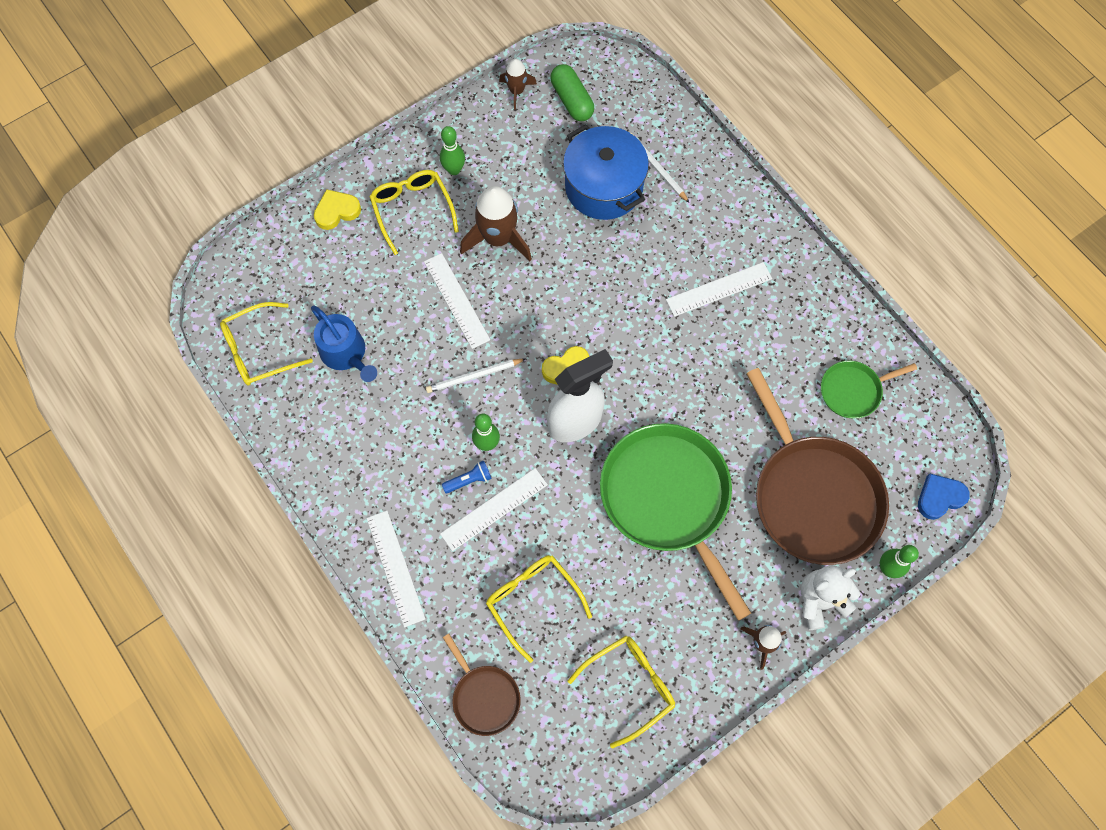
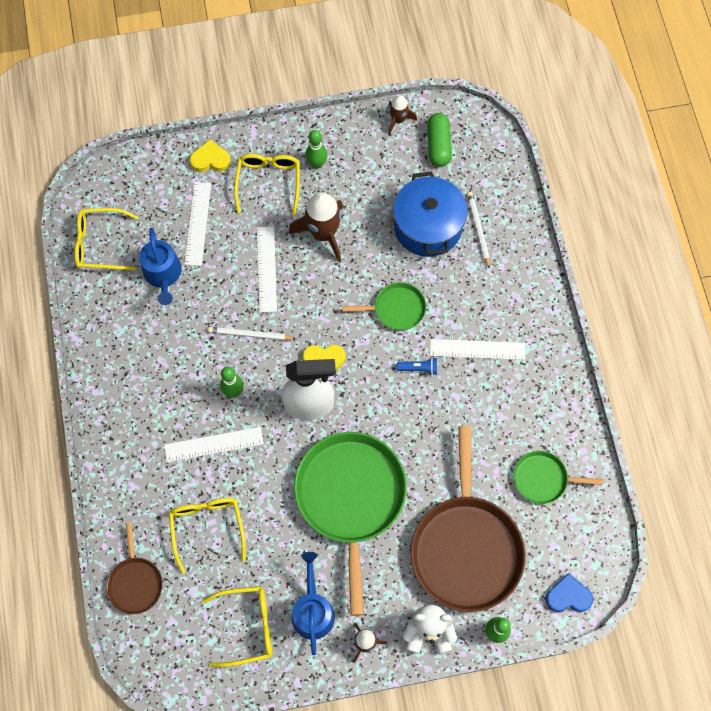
camera: 25 degrees right, 0 degrees up
white ruler [367,511,425,627] -> white ruler moved to [184,182,211,266]
blue flashlight [442,460,492,493] -> blue flashlight moved to [397,357,437,375]
none -> blue watering can [292,552,335,656]
none -> green pan [342,282,426,330]

